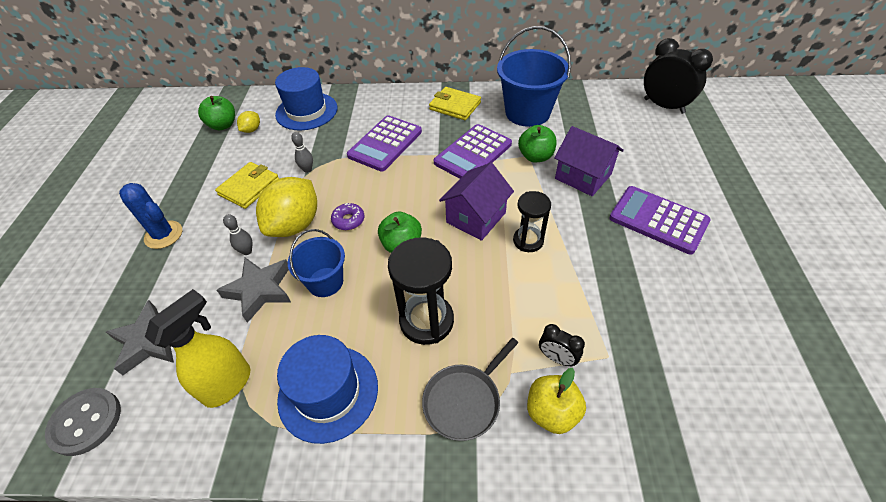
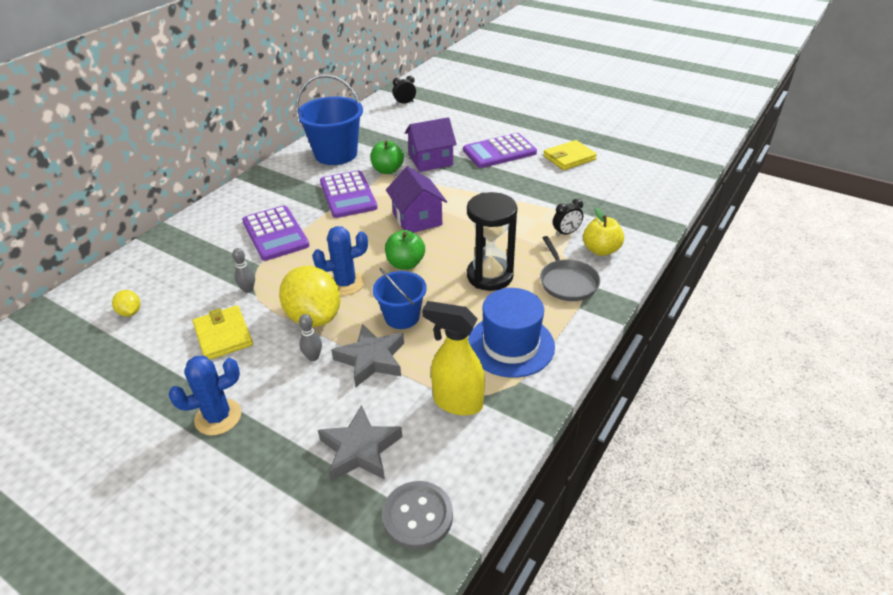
camera: 60 degrees left, 10 degrees down
yellow spray bottle [145,289,250,408] -> yellow spray bottle turned 45 degrees counterclockwise [422,301,485,416]
green apple [198,96,235,130] -> none
blue hat [275,67,338,130] -> none
purple donut [331,203,364,230] -> blue cactus [312,226,368,295]
yellow wallet [429,87,481,120] -> yellow wallet moved to [543,140,597,170]
black hourglass [513,191,551,252] -> none
black clock [644,38,713,114] -> black clock [393,76,416,105], size x0.51

